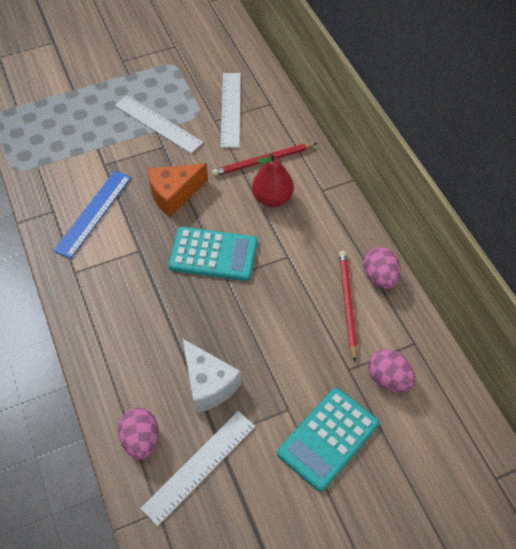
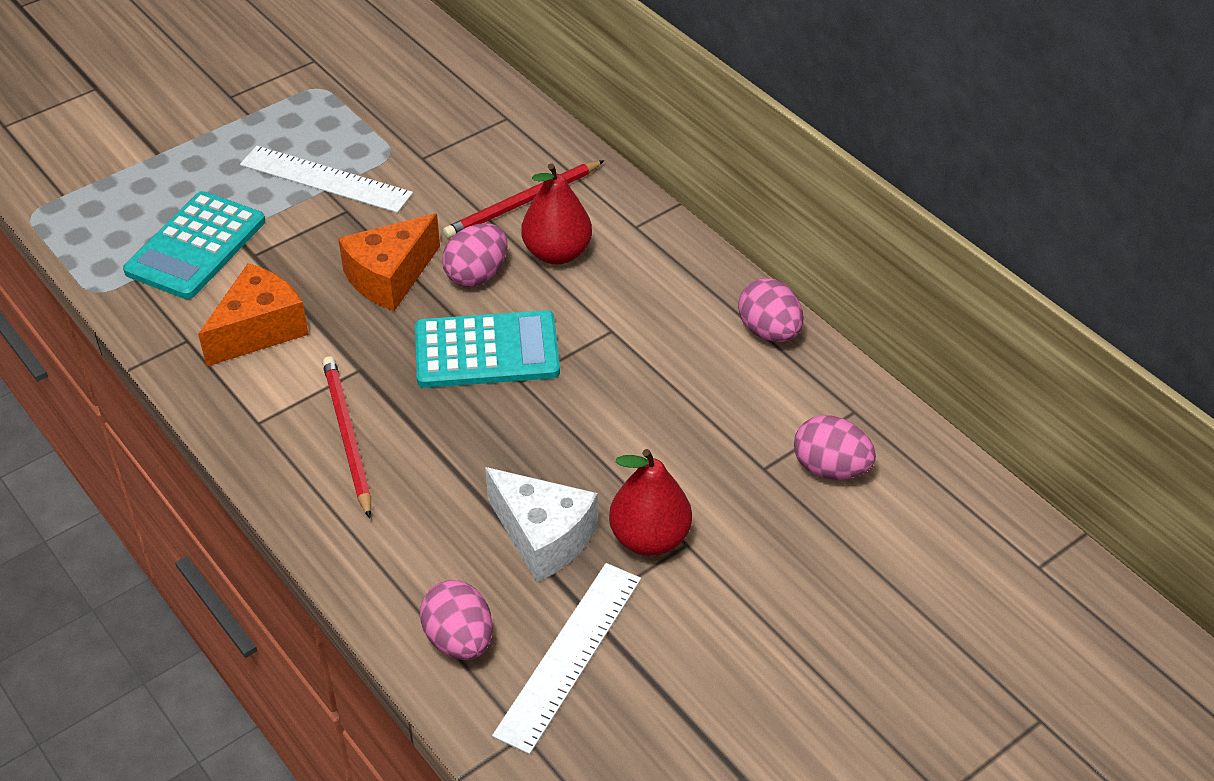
camera: 15 degrees left, 10 degrees down
blue ruler [54,171,131,259] -> orange cheese [198,263,309,367]
white ruler [221,73,241,148] -> none
turquoise calculator [277,388,379,492] -> turquoise calculator moved to [123,191,265,299]
red pencil [339,251,357,362] -> red pencil moved to [322,356,371,519]
none -> pink egg [442,223,507,287]
none -> red pear [609,449,692,556]

